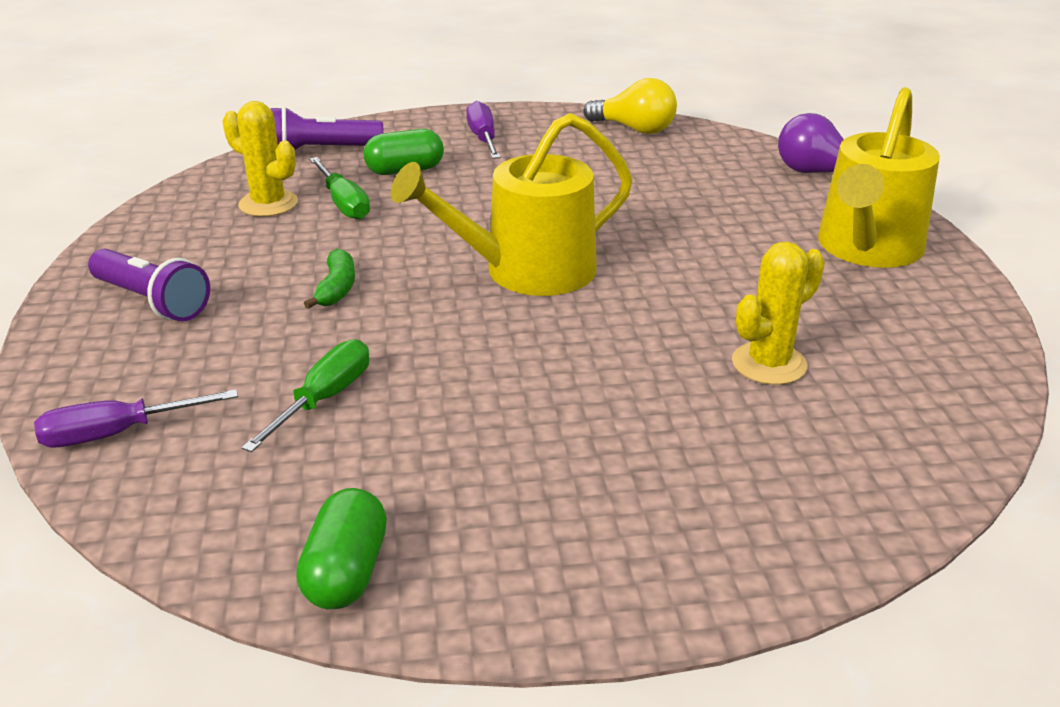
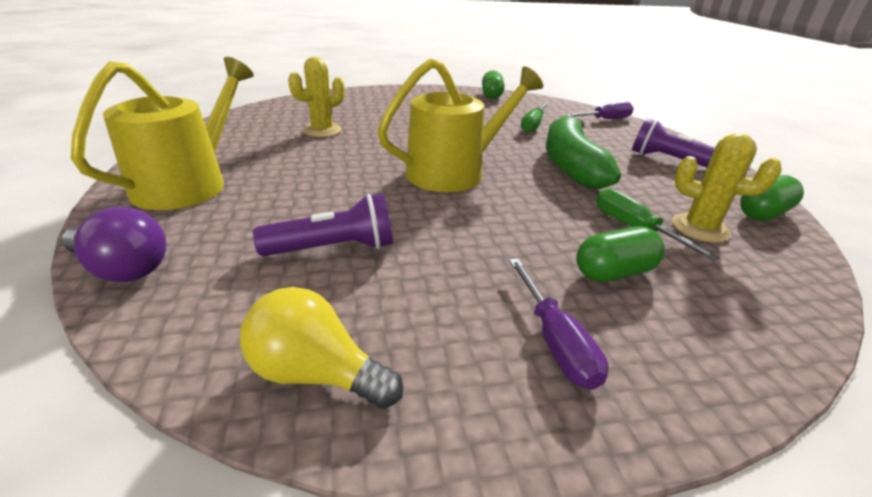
camera: 175 degrees right, 0 degrees up
purple flashlight [271,106,384,150] -> purple flashlight moved to [253,194,393,256]
green banana [304,249,355,309] -> green banana [546,115,621,189], size x2.26
none -> green capsule [740,175,804,221]

